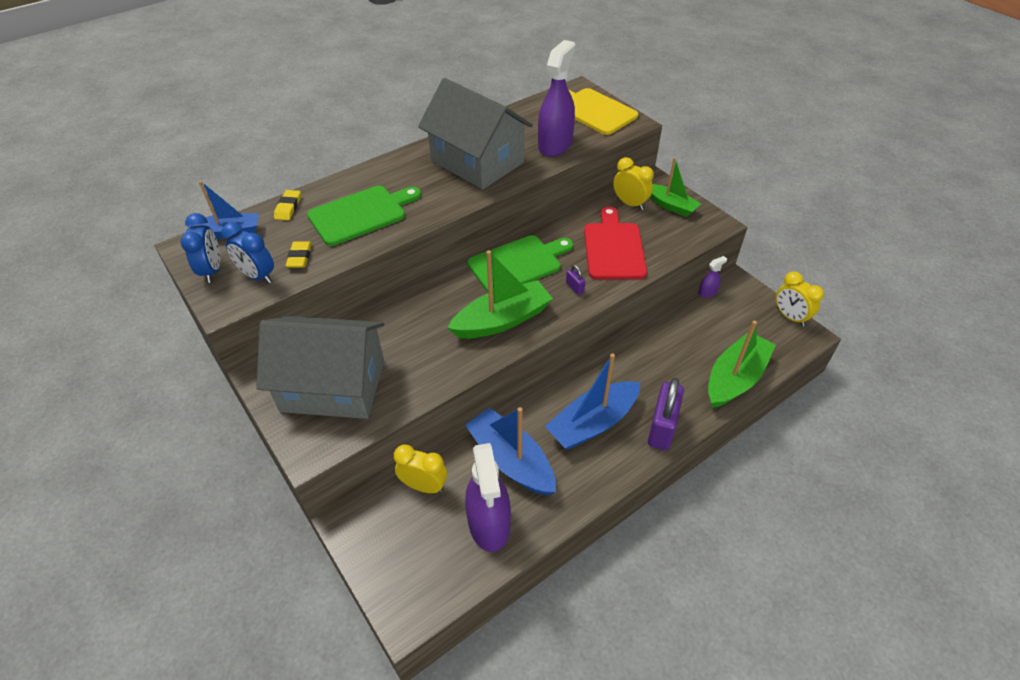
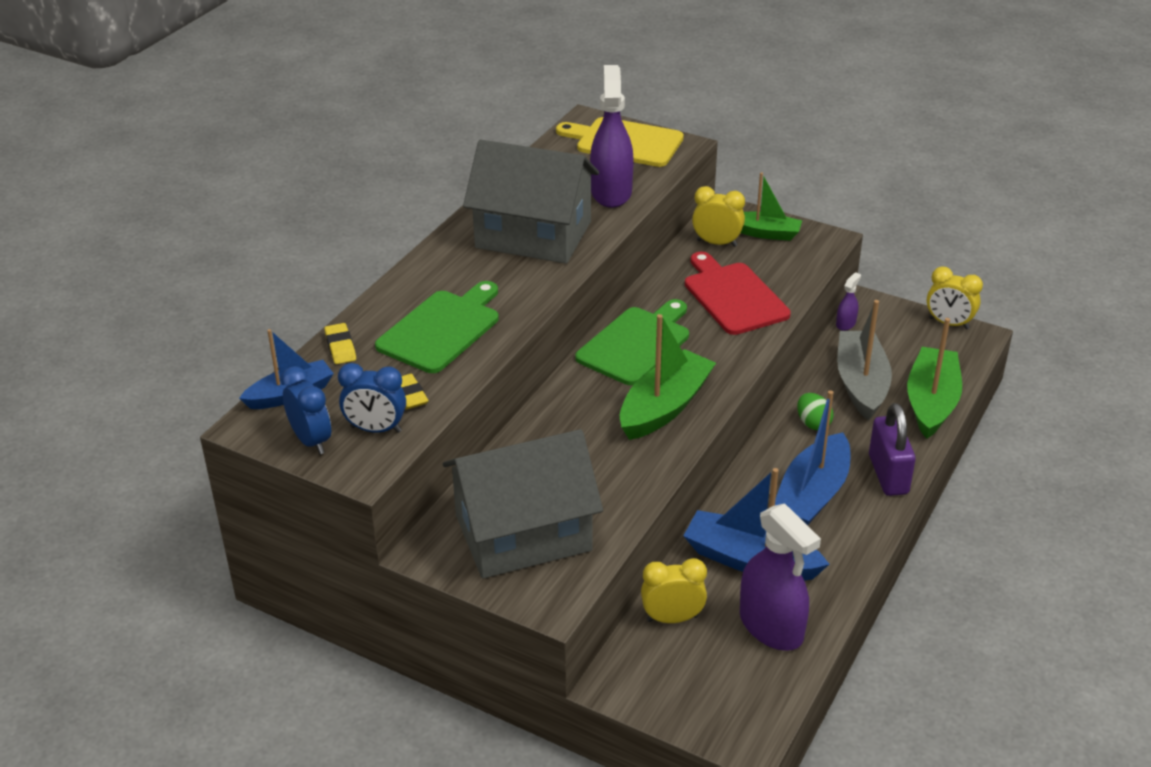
camera: 25 degrees left, 10 degrees down
purple padlock [566,265,585,295] -> none
none -> green egg [797,393,834,430]
none -> grey boat [837,300,892,421]

